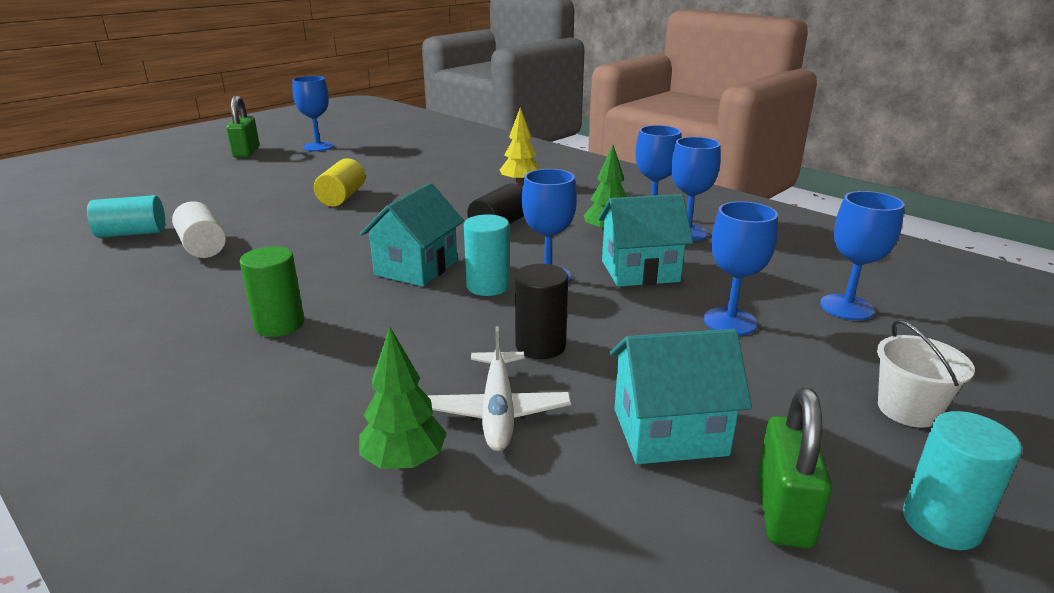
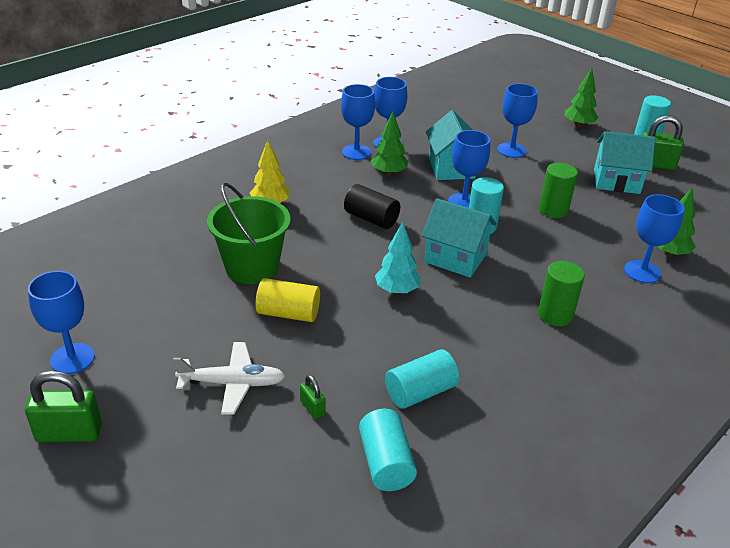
camera: 90 degrees left, 10 degrees up
white cylinder [172,201,226,258] -> turquoise cylinder [385,349,459,409]
white plane [427,326,571,451] -> white plane moved to [173,342,285,415]
black cylinder [515,264,568,359] -> green cylinder [539,163,578,218]
turquoise house [610,329,752,464] -> turquoise house turned 75 degrees counterclockwise [594,131,656,194]
blue goblet [820,191,904,320] -> blue goblet moved to [624,194,684,283]
white bucket [877,320,975,428] -> green tree [565,68,598,128]
none -> green bucket [207,183,291,284]
none -> green padlock [300,375,326,419]
none -> turquoise tree [375,222,421,294]

